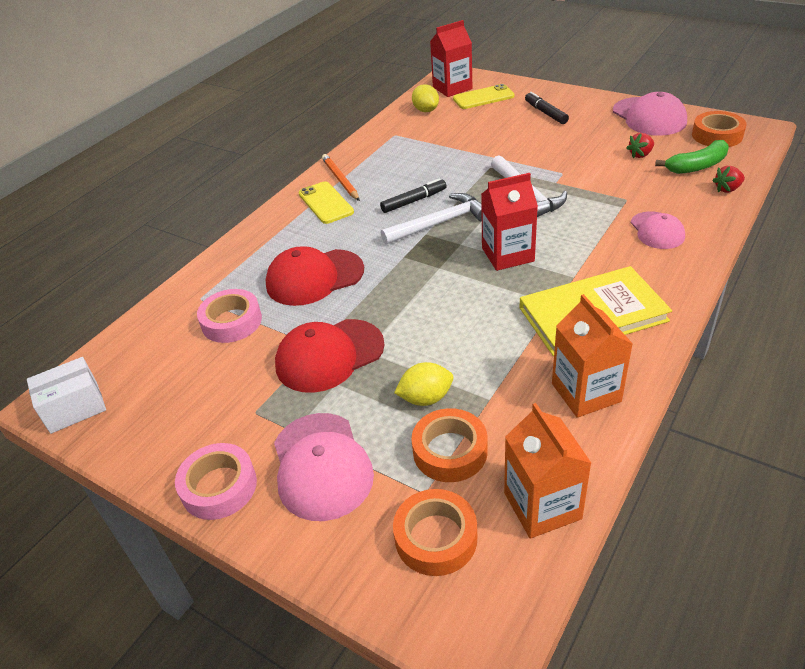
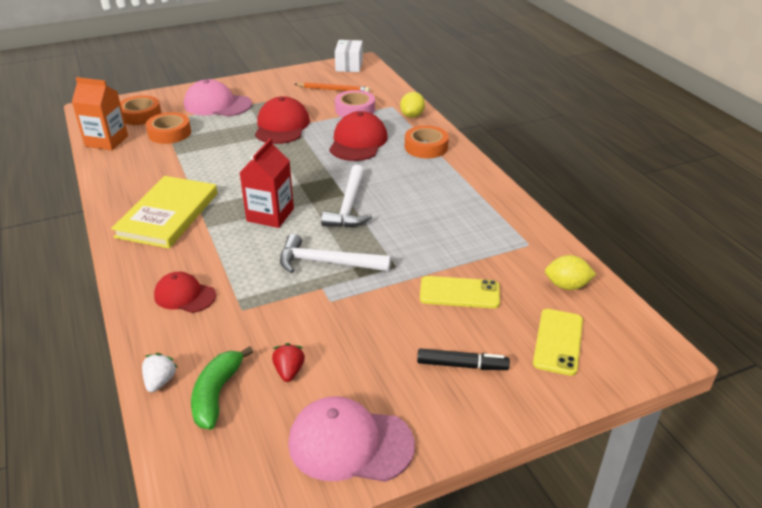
camera: 120 degrees right, 5 degrees down
pink tape [175,443,257,520] -> none
yellow phone [299,181,354,224] -> yellow phone moved to [420,276,500,309]
orange pencil [322,154,360,201] -> orange pencil moved to [294,82,370,92]
black marker [380,178,446,213] -> none
yellow lemon [394,362,453,406] -> yellow lemon moved to [400,92,425,118]
red carton [430,20,472,97] -> none
orange carton [552,294,633,418] -> none
pink cap [631,211,685,249] -> red cap [154,272,216,313]
orange tape [692,111,747,147] -> orange tape moved to [405,125,449,158]
red strawberry [712,166,745,193] -> white strawberry [142,353,178,392]

